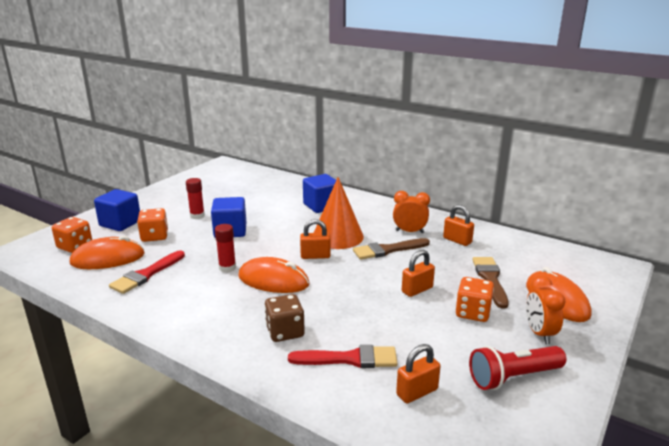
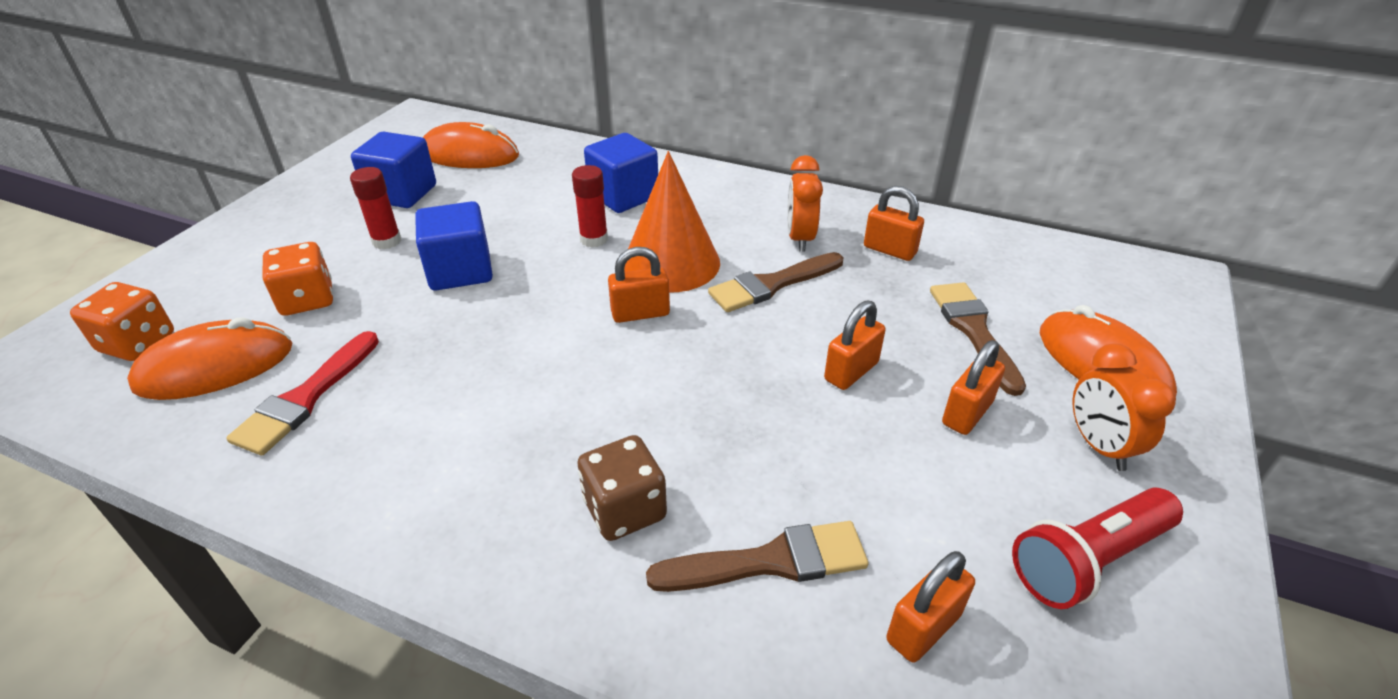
camera: 10 degrees left, 15 degrees up
blue cube [94,189,140,231] -> blue cube moved to [351,132,436,208]
red glue stick [215,224,236,273] -> red glue stick moved to [572,165,608,247]
orange mouse [238,257,310,293] -> orange mouse moved to [423,122,519,168]
red brush [288,345,397,368] -> brown brush [646,521,868,592]
orange clock [393,191,430,233] -> orange clock turned 90 degrees counterclockwise [787,155,823,252]
orange dice [455,277,494,322] -> orange padlock [942,340,1005,435]

